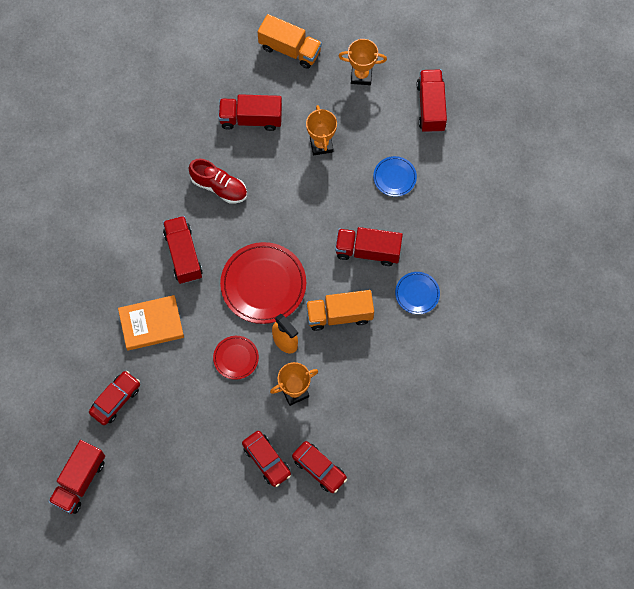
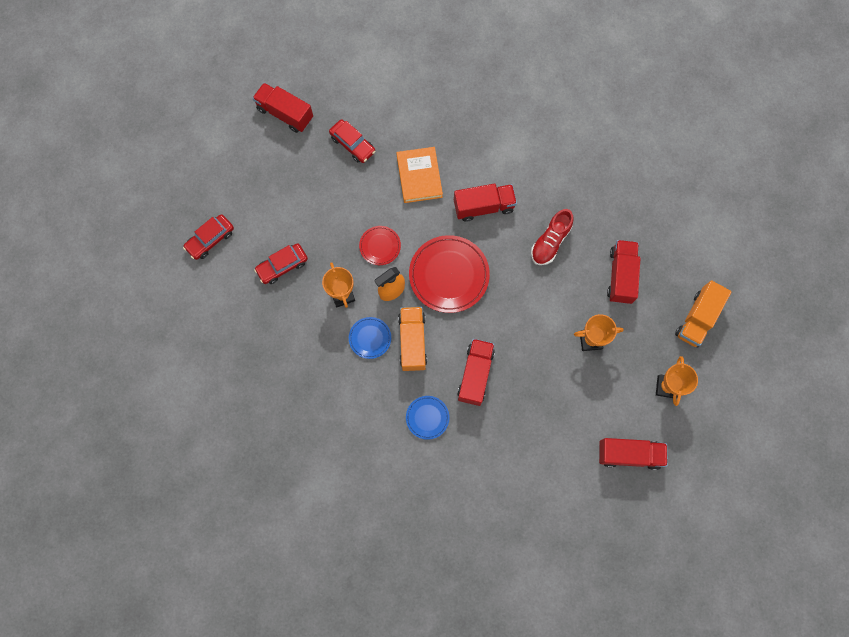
camera: 95 degrees right, 5 degrees up
red car [292,441,347,493] -> red car moved to [183,214,234,260]
blue plate [373,156,417,197] -> blue plate moved to [349,317,391,359]

